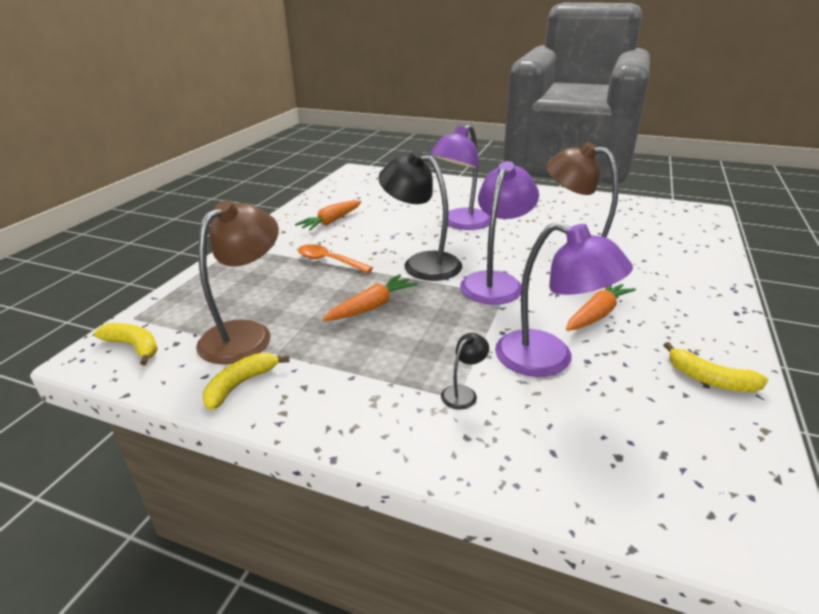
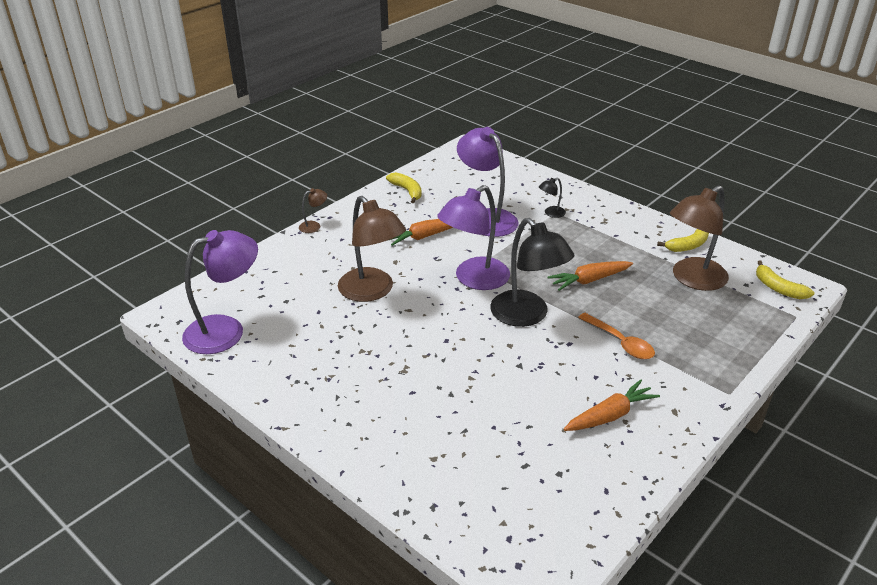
camera: 160 degrees left, 5 degrees up
purple lamp [429,125,490,230] -> purple lamp moved to [182,230,258,354]
none -> brown lamp [299,188,327,233]

